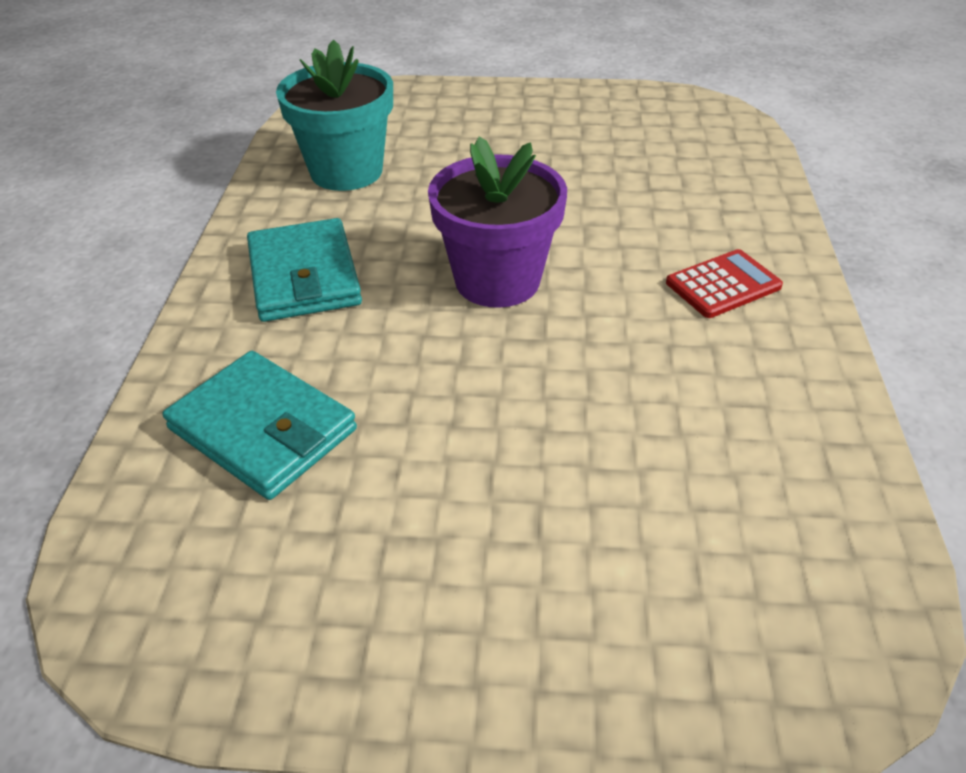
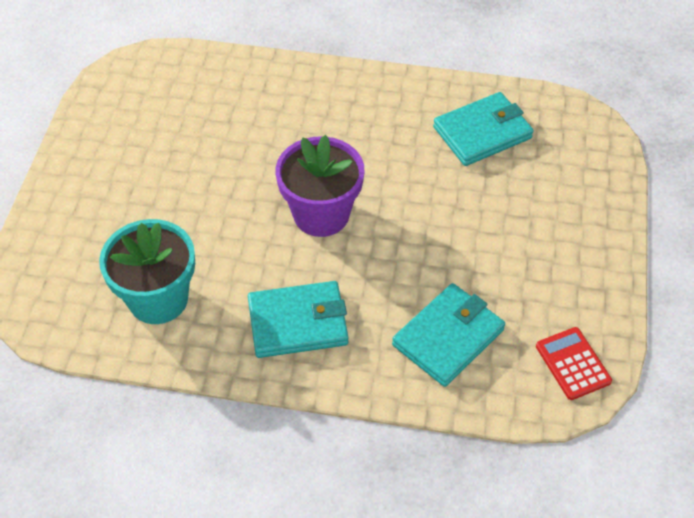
camera: 85 degrees left, 10 degrees up
red calculator [666,249,783,318] -> red calculator moved to [536,327,612,400]
none -> turquoise wallet [433,92,534,166]

